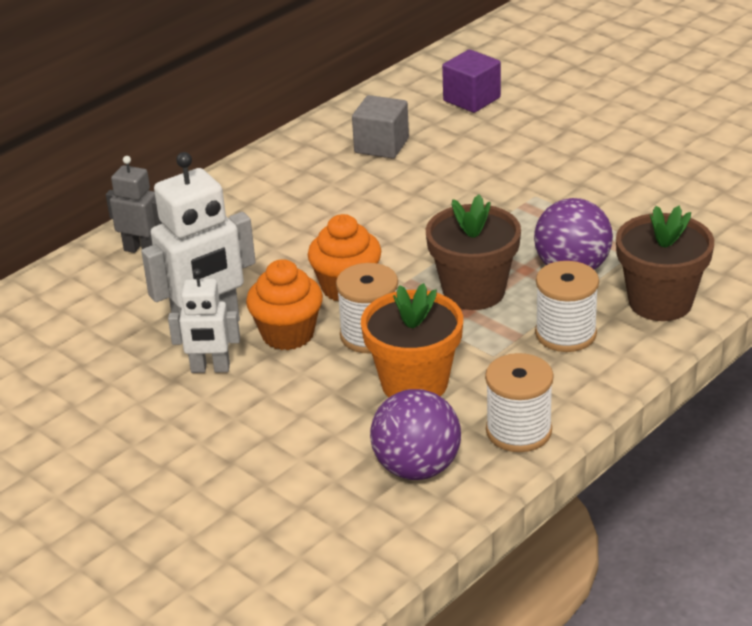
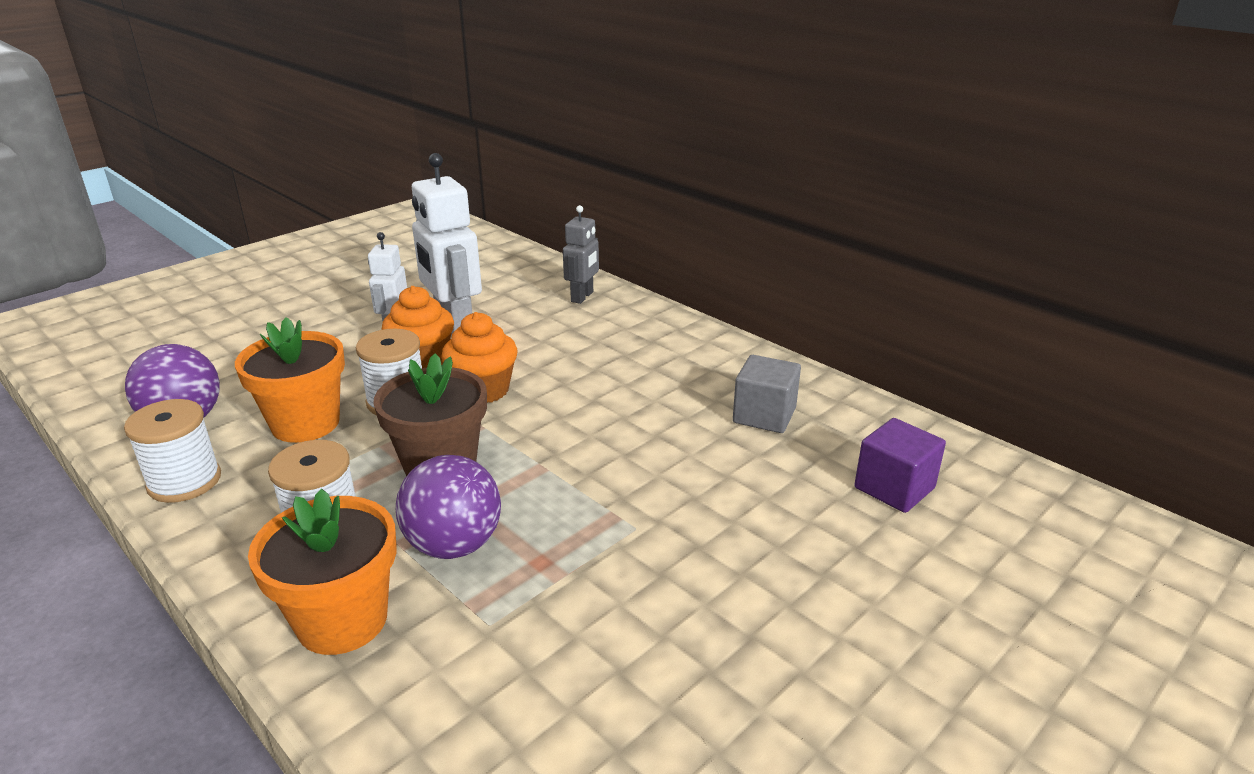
camera: 90 degrees right, 5 degrees down
brown flower pot [616,206,714,321] -> orange flower pot [248,489,397,655]

